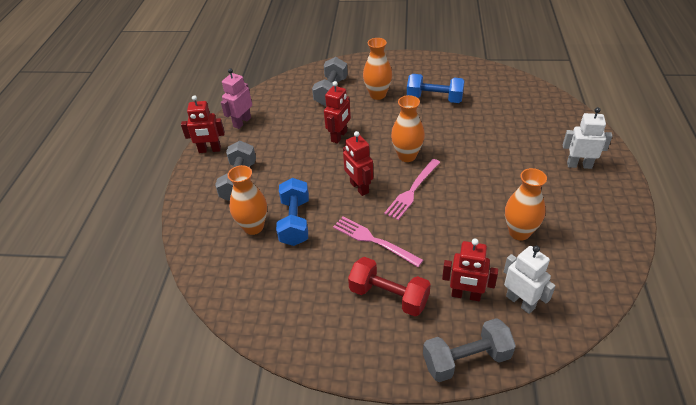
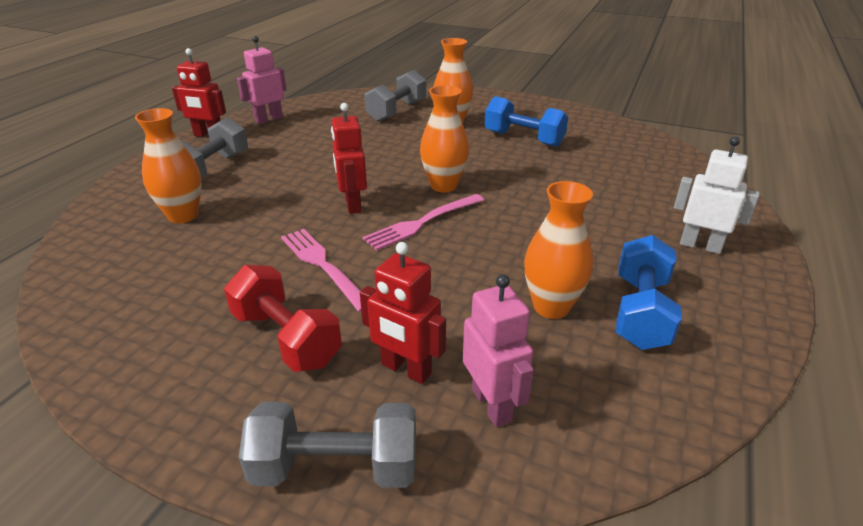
camera: 15 degrees right, 10 degrees down
blue dumbbell [276,178,309,246] -> blue dumbbell moved to [616,235,682,350]
red robot [324,81,351,144] -> none
white robot [504,246,556,314] -> pink robot [463,274,534,427]

